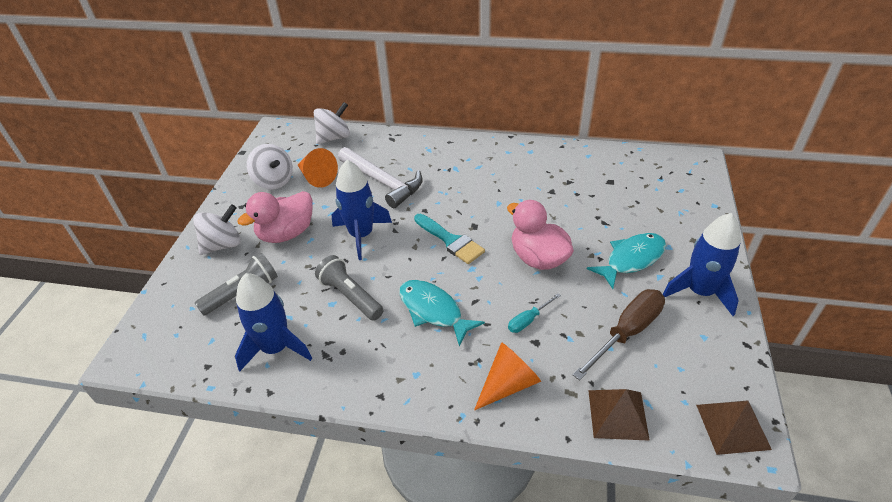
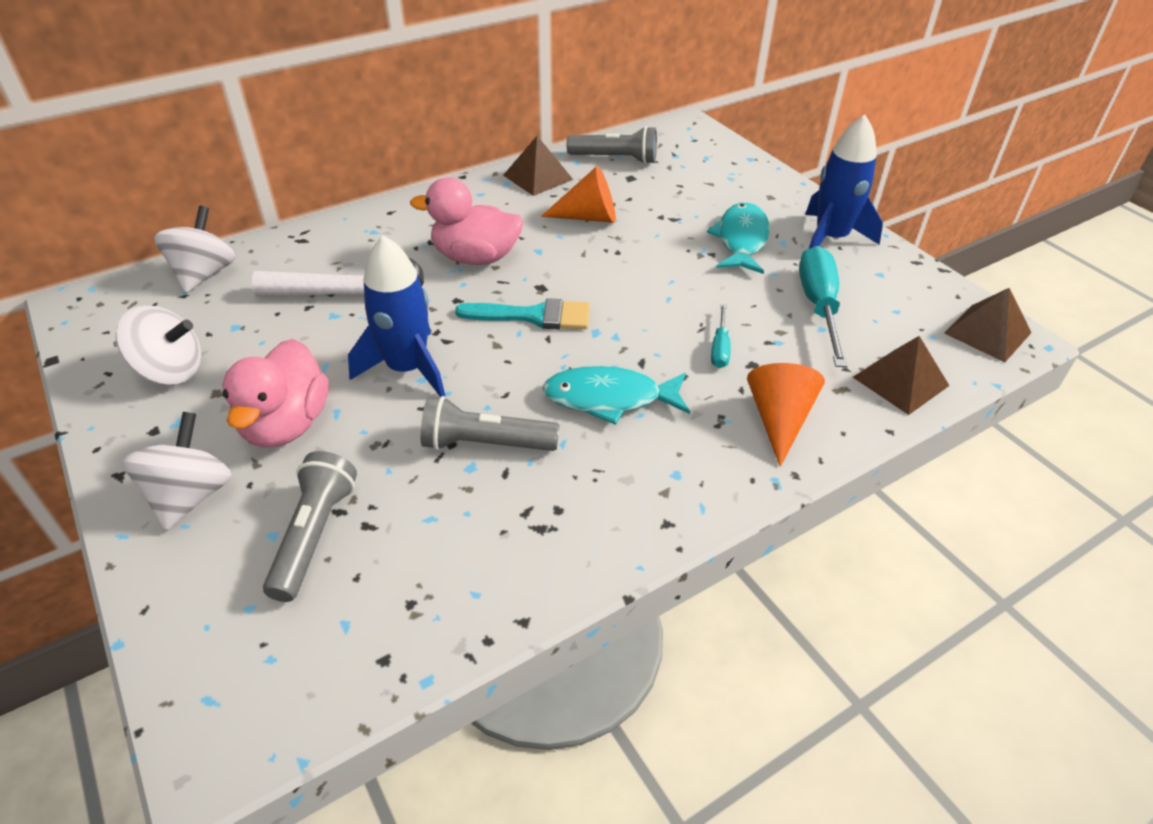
camera: 45 degrees left, 0 degrees up
blue rocket [235,273,312,371] -> none
orange cone [298,148,338,188] -> orange cone moved to [541,166,616,223]
pink duck [507,200,574,270] -> pink duck moved to [410,177,523,265]
brown screwdriver [573,289,665,380] -> turquoise screwdriver [799,246,848,367]
none -> brown pyramid [503,136,573,196]
none -> grey flashlight [567,126,657,164]

